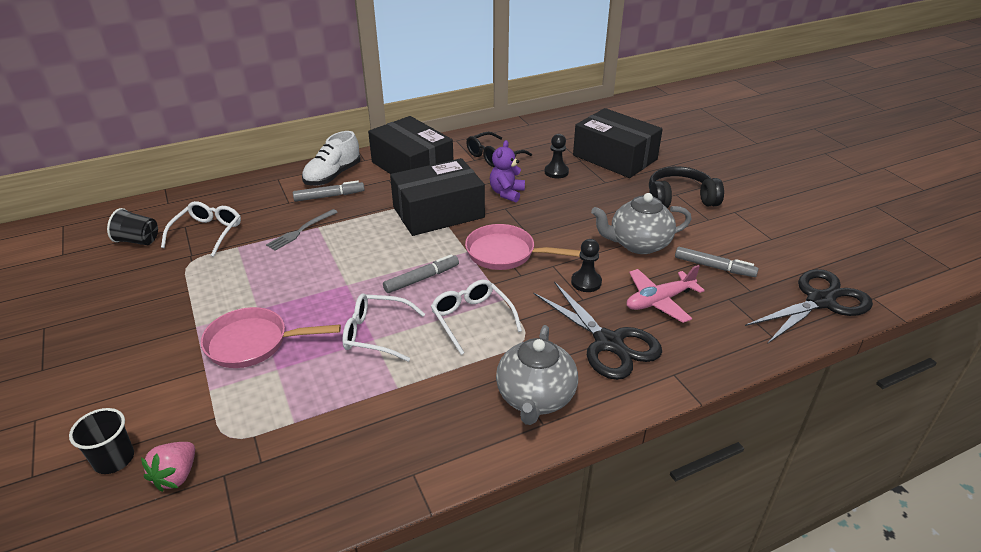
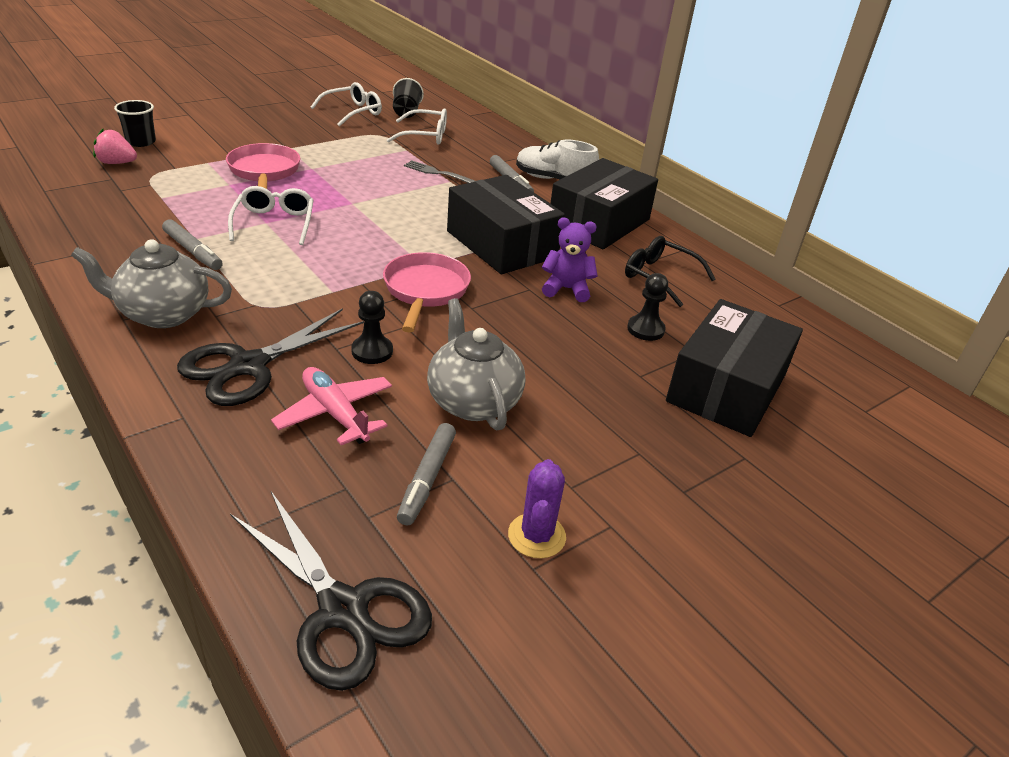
camera: 75 degrees right, 0 degrees up
grey marker [383,254,459,293] -> grey marker moved to [162,219,223,270]
white glasses [431,280,522,355] -> white glasses moved to [311,82,382,127]
black headphones [649,166,724,208] -> none
none -> purple cactus [508,459,566,559]

